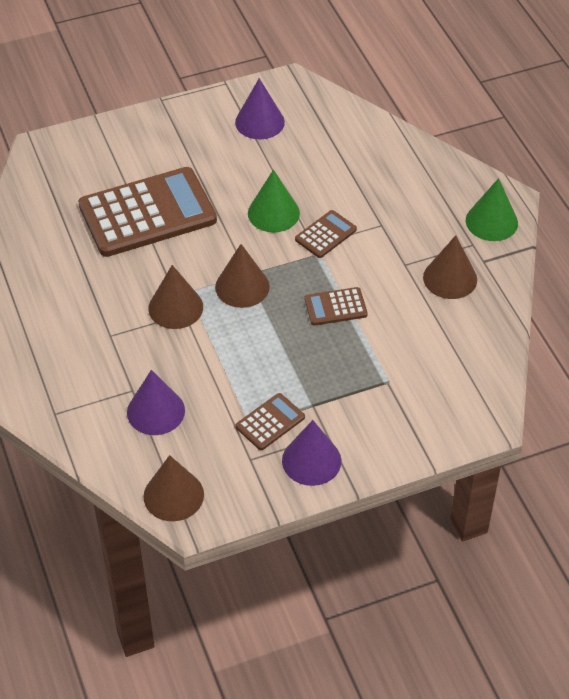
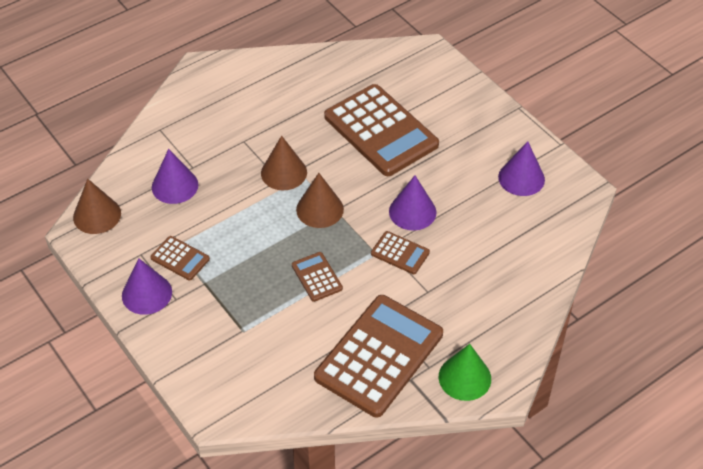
camera: 75 degrees right, 0 degrees up
green cone [248,169,300,232] -> purple cone [389,175,436,231]
brown cone [423,235,477,299] -> brown calculator [314,295,443,418]

